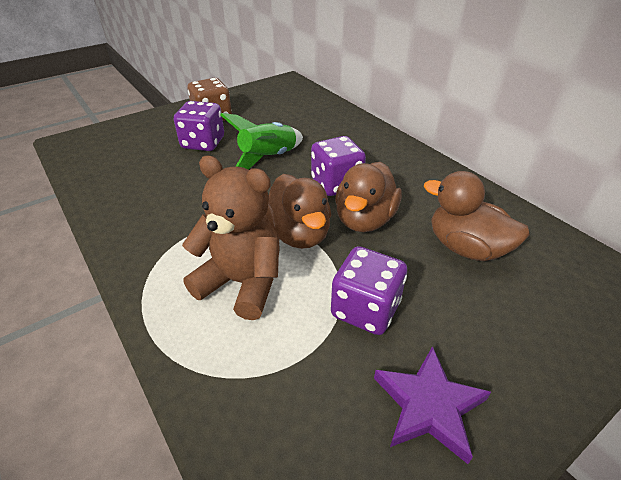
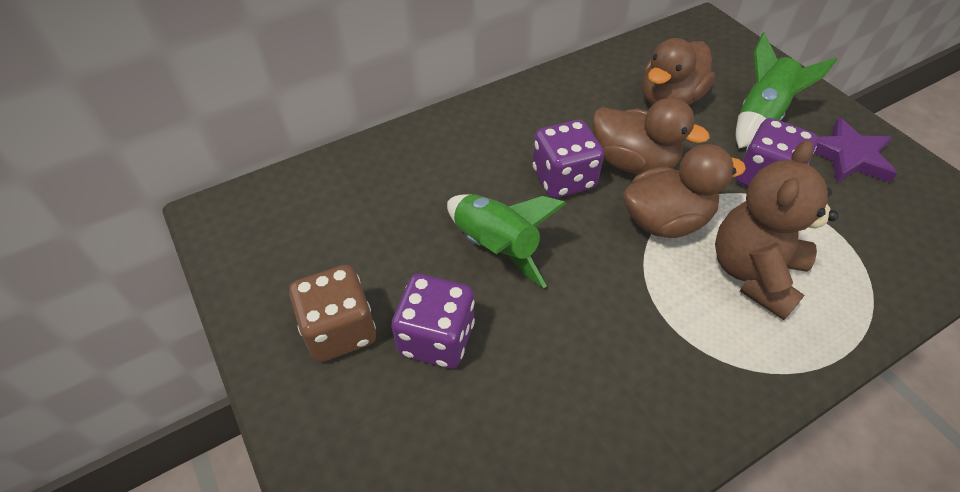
camera: 85 degrees left, 10 degrees up
none -> green rocket [736,32,837,149]

